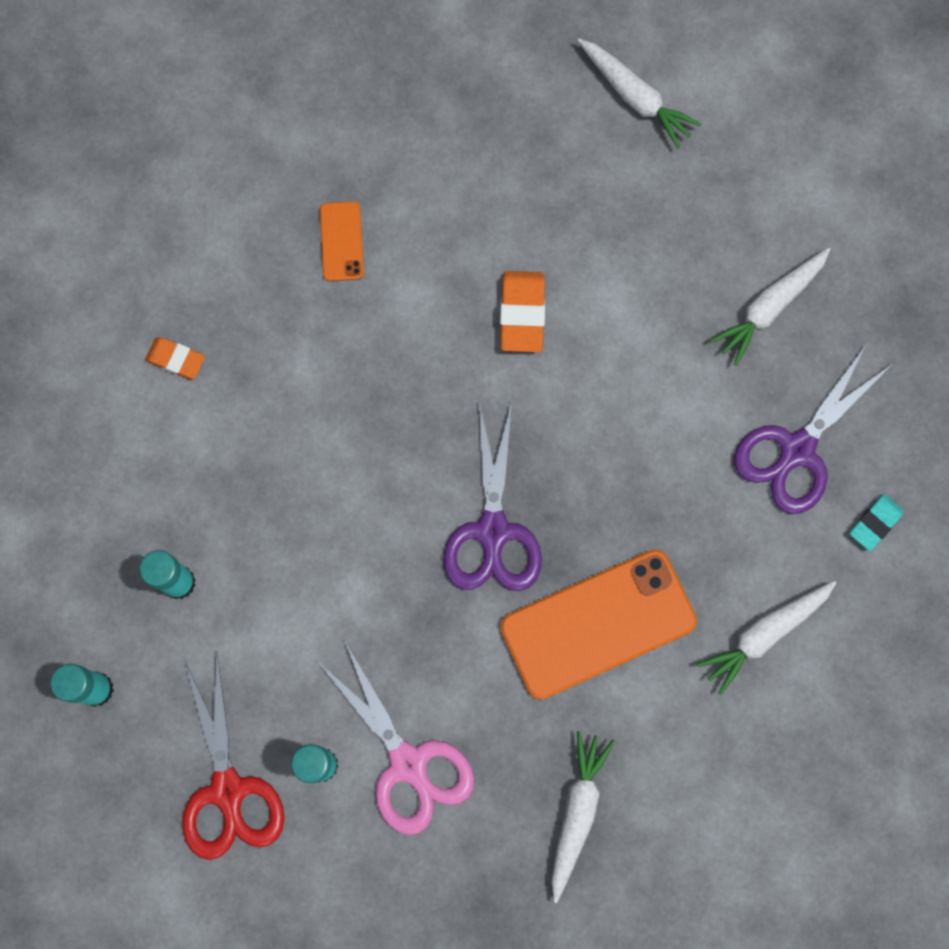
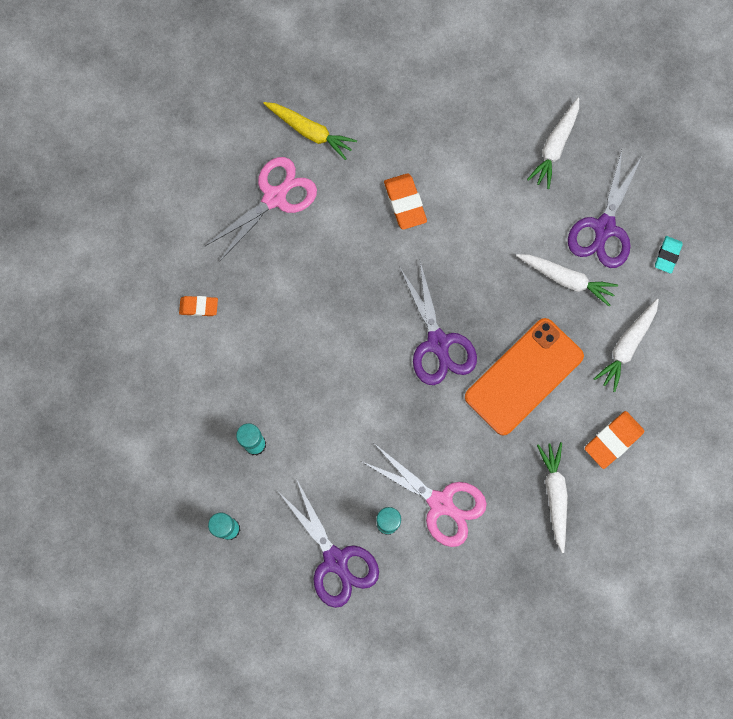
camera: 20 degrees left, 0 degrees up
red scissors [183,654,284,860] -> purple scissors [280,480,379,608]
orange phone [320,201,364,281] -> pink scissors [205,157,317,262]
white carrot [577,39,701,148] -> white carrot moved to [516,254,618,306]
none -> yellow carrot [263,102,357,160]
none -> orange eraser [585,411,644,469]

